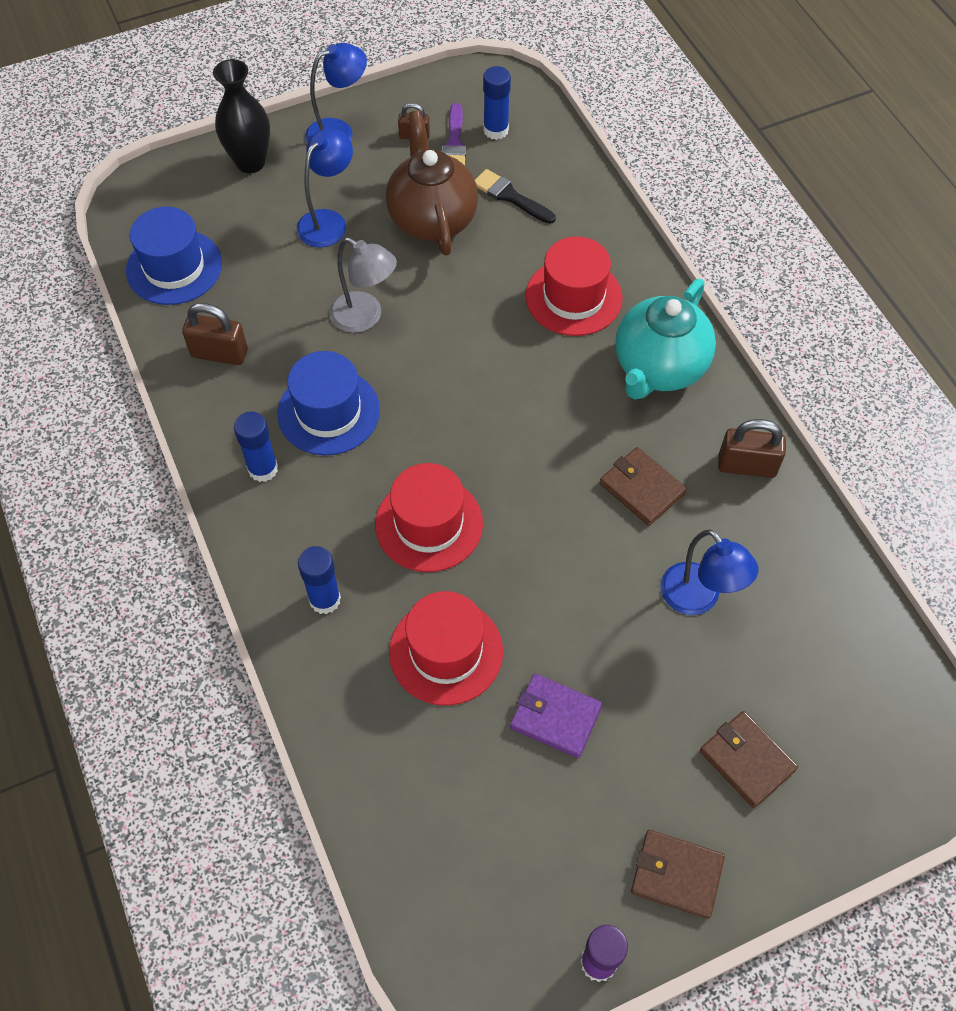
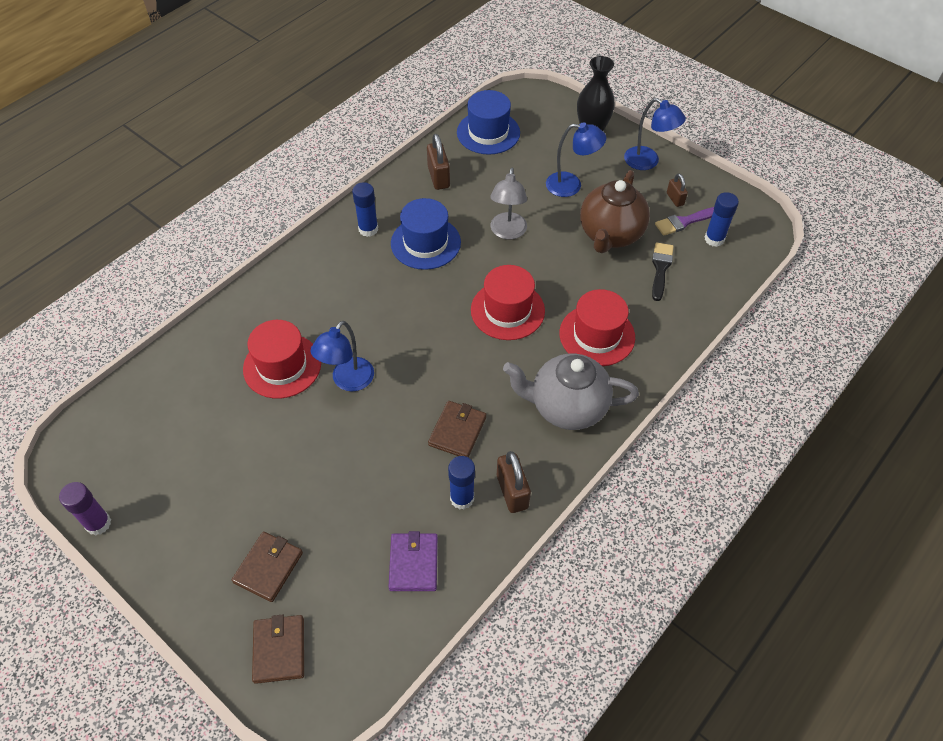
camera: 65 degrees right, 5 degrees down
blue glue stick [298,546,341,614] -> blue glue stick moved to [448,456,475,510]
red hat [375,463,483,572] -> red hat moved to [471,265,545,340]
brown teapot [386,110,478,255] -> brown teapot turned 150 degrees clockwise [580,170,650,253]
purple wallet [510,674,602,758] -> purple wallet moved to [389,531,438,591]
turquoise teapot [615,279,716,400] -> grey teapot [503,354,639,430]
brown wallet [631,830,725,919] -> brown wallet moved to [252,615,304,684]
blue lamp [661,529,759,615] -> blue lamp moved to [311,321,374,391]

